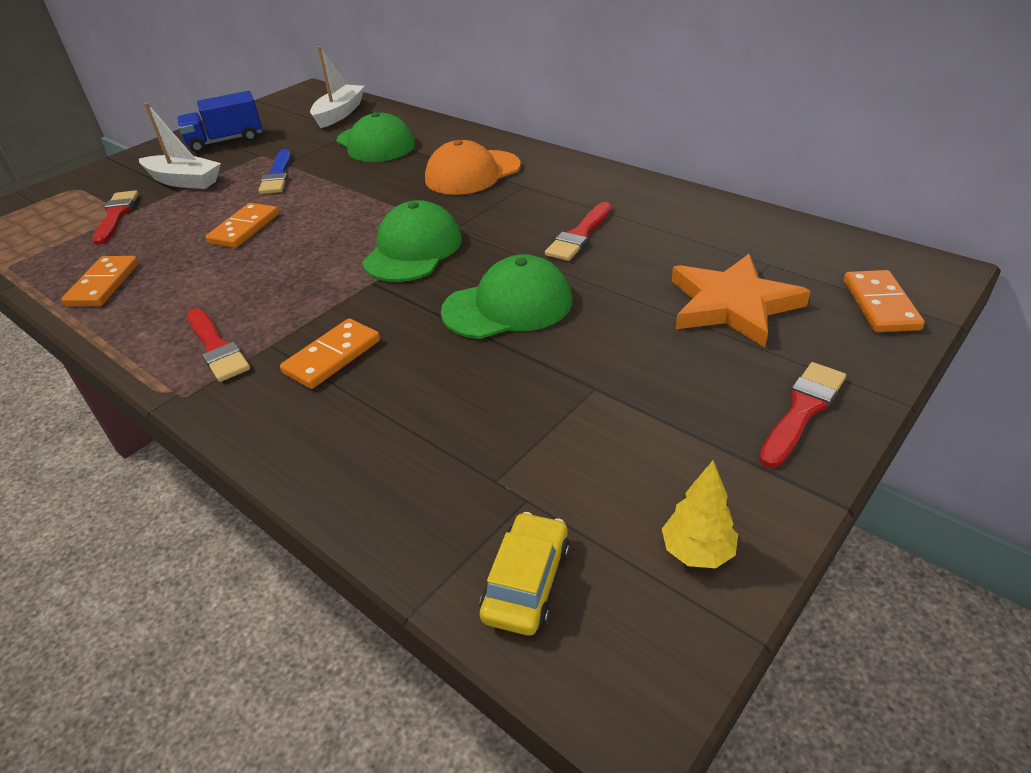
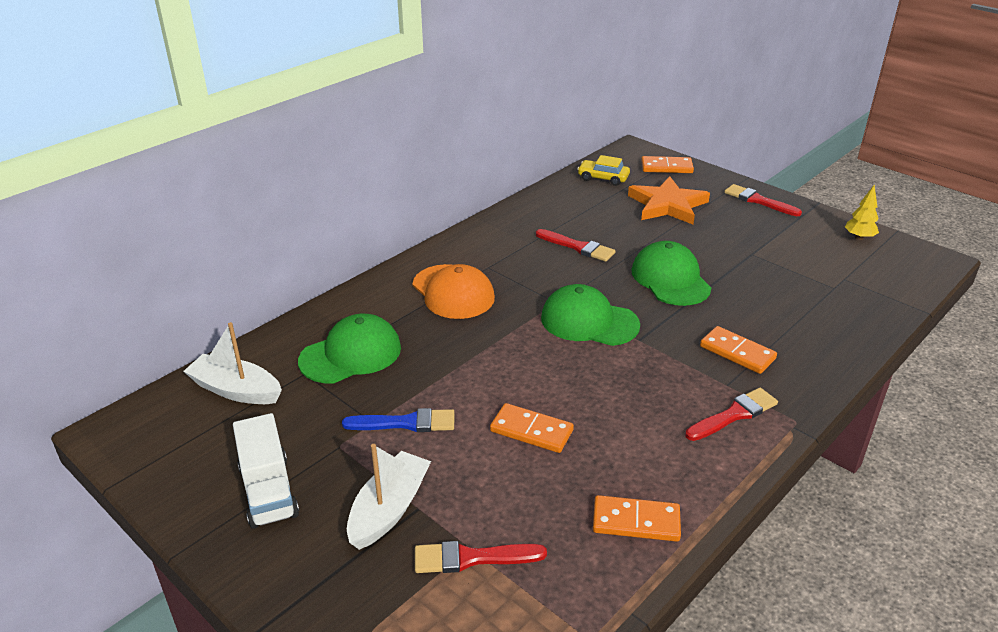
camera: 90 degrees left, 5 degrees down
blue truck [177,91,262,153] -> white truck [233,413,299,529]
yellow car [480,512,570,636] -> yellow car moved to [577,155,630,186]

